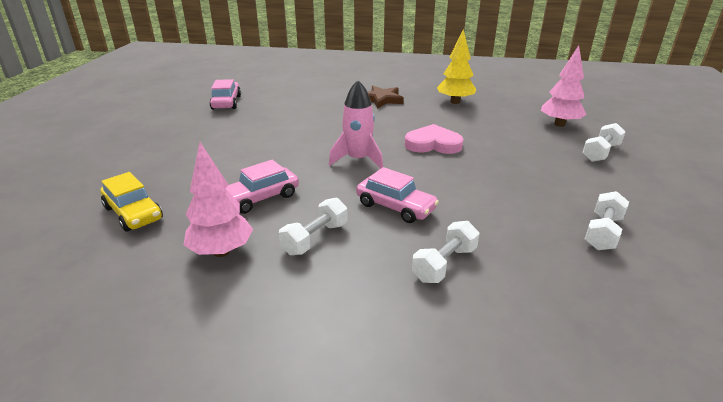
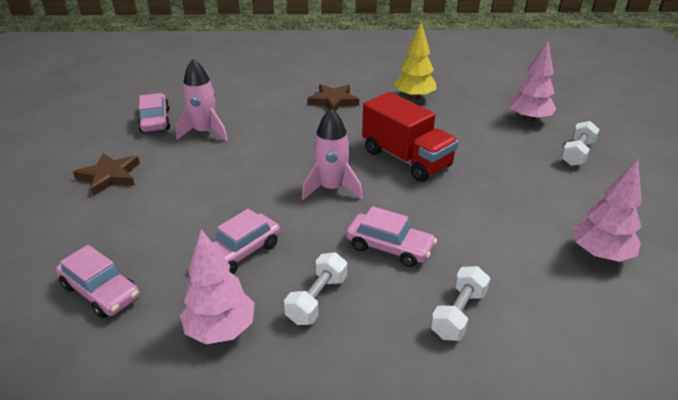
camera: 10 degrees left, 5 degrees up
yellow car [100,172,163,232] -> pink car [56,245,140,318]
pink heart [405,124,463,154] -> red truck [362,92,458,182]
white dumbbell [585,191,629,250] -> pink tree [573,159,641,262]
none -> brown star [73,153,140,196]
none -> pink rocket [175,59,228,142]

